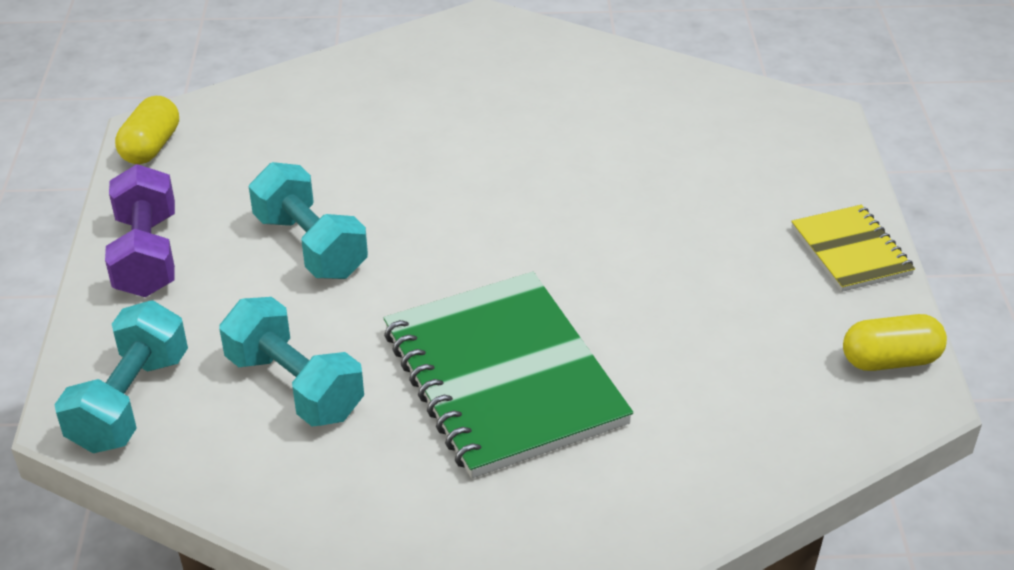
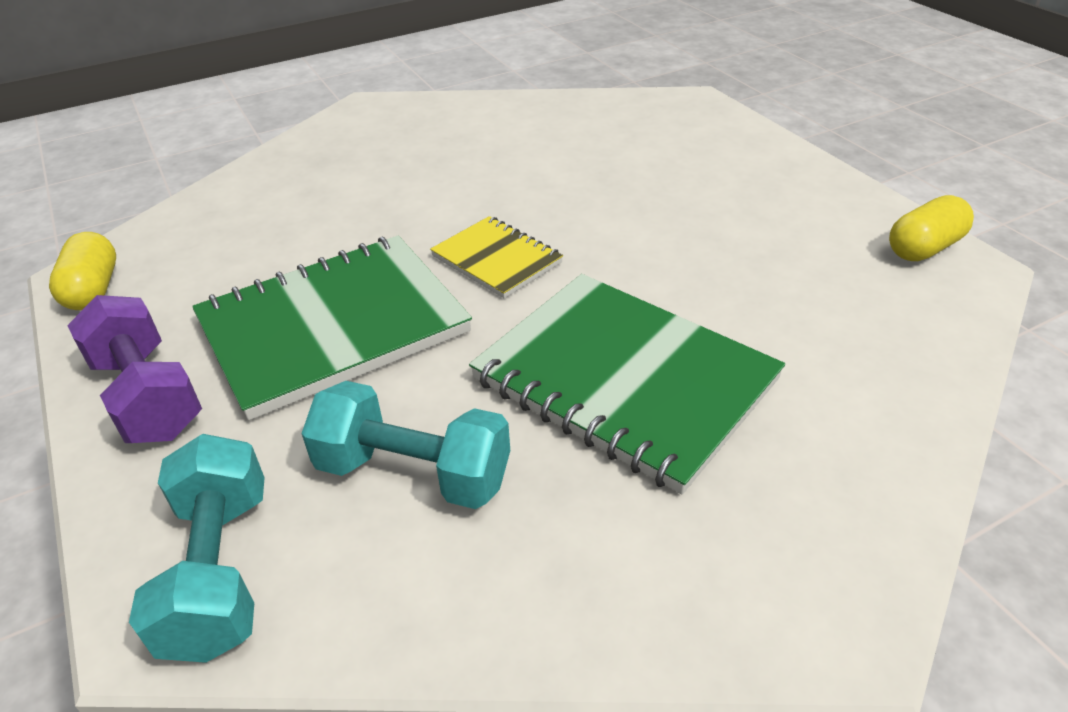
camera: 25 degrees left, 0 degrees up
turquoise dumbbell [249,162,368,279] -> green notebook [192,236,472,420]
yellow notebook [791,205,915,292] -> yellow notebook moved to [430,216,563,299]

